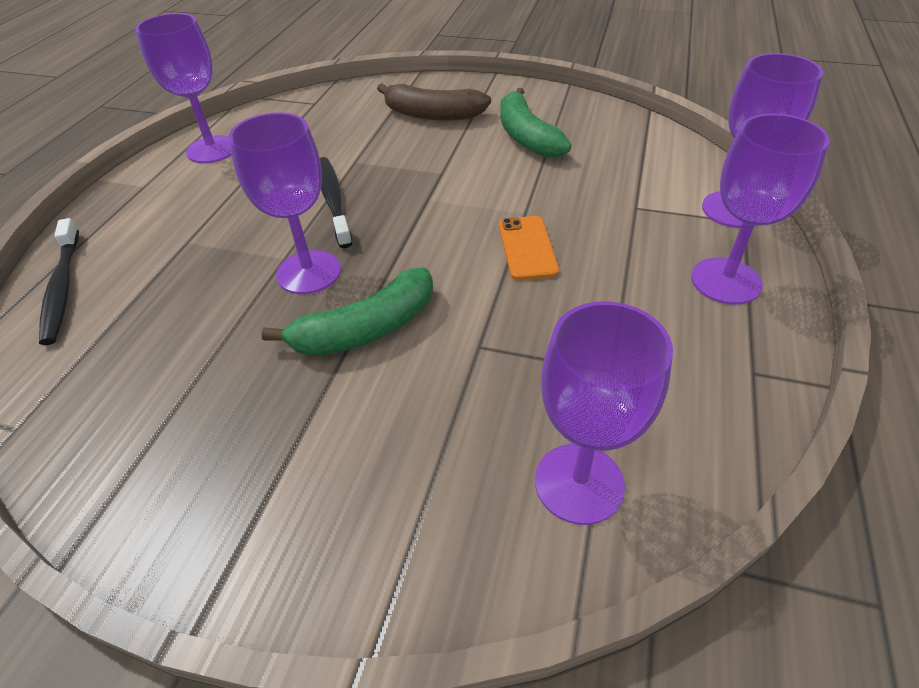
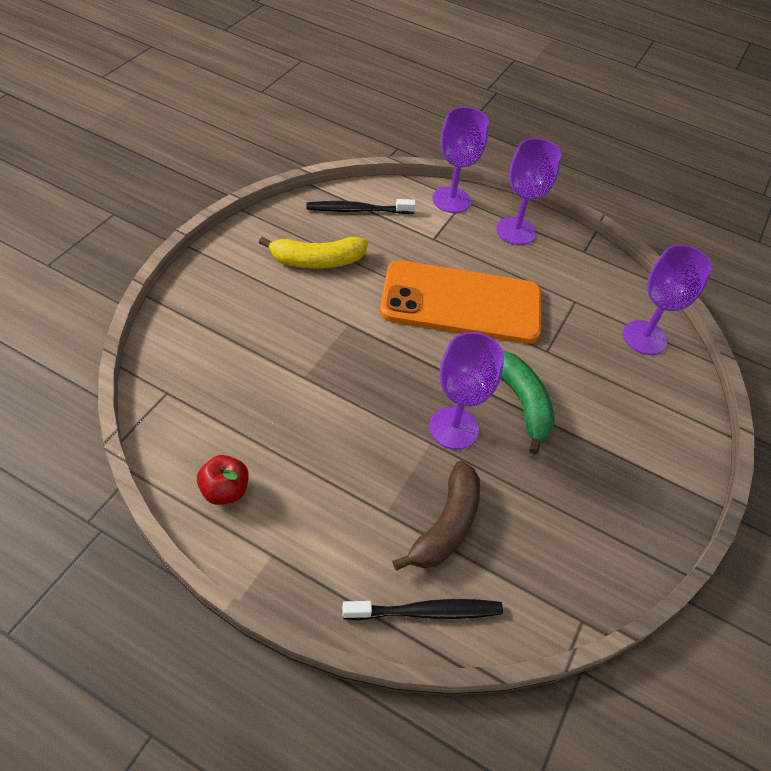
camera: 85 degrees left, 5 degrees up
purple goblet [135,13,232,163] -> red apple [197,455,249,505]
black toothbrush [320,157,353,248] -> black toothbrush moved to [306,199,416,214]
brown banana [377,83,491,121] -> brown banana moved to [393,461,480,570]
orange phone [499,216,559,280] -> orange phone [380,260,541,344], size x2.44
green banana [500,88,571,158] -> yellow banana [259,237,368,269]

